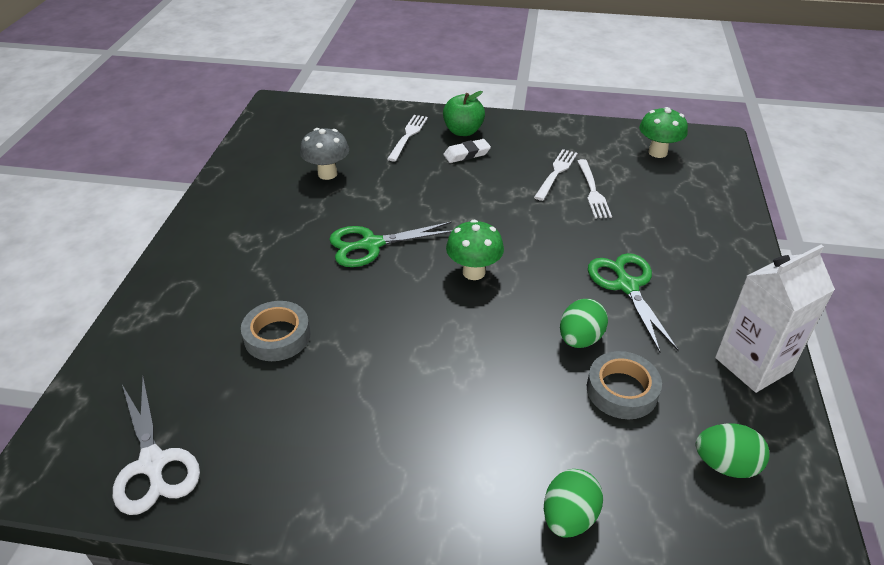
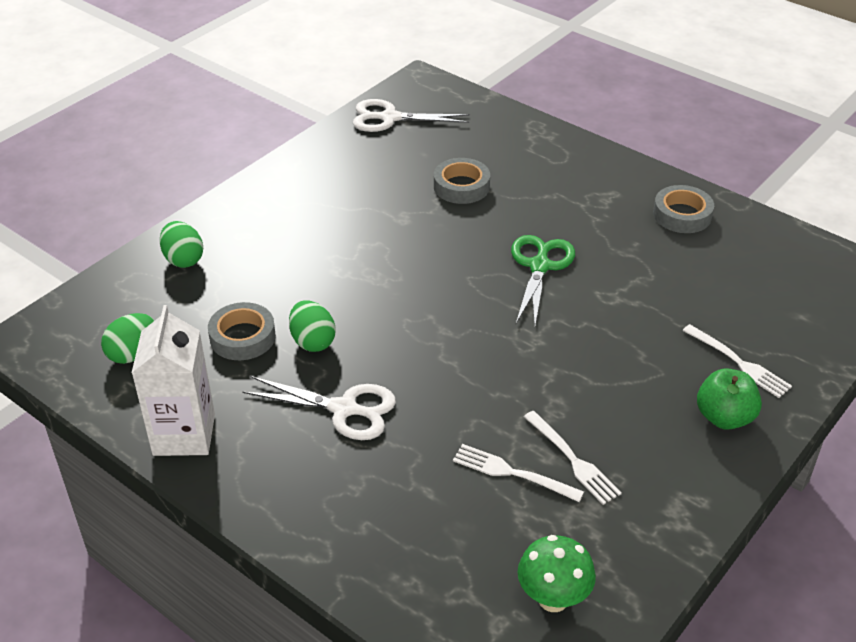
camera: 120 degrees right, 0 degrees up
grey mushroom [300,128,349,180] -> none
white eraser [443,139,491,163] -> none
green mushroom [446,220,504,280] -> none
green scissors [588,253,679,352] -> white scissors [242,376,396,440]
none -> grey tape [653,185,714,233]

